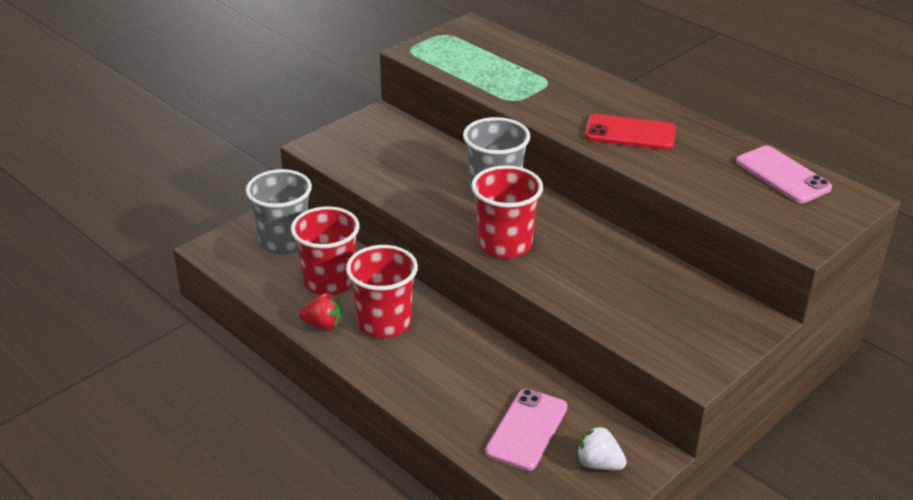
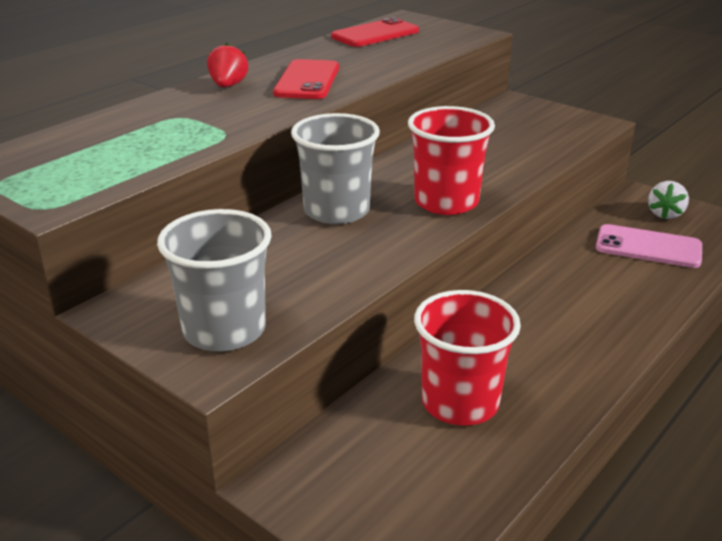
camera: 95 degrees left, 5 degrees down
grey cup [246,169,312,254] -> grey cup moved to [157,209,271,351]
red strawberry [299,293,342,331] -> red strawberry moved to [207,43,248,88]
red cup [346,245,418,338] -> none
pink phone [736,146,832,203] -> red phone [331,17,419,47]

